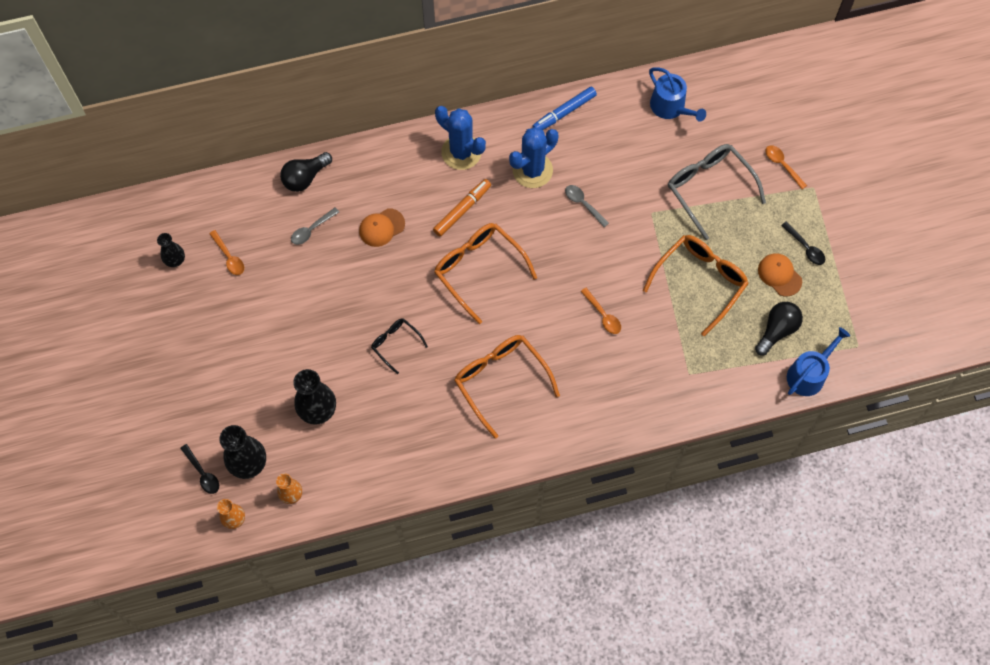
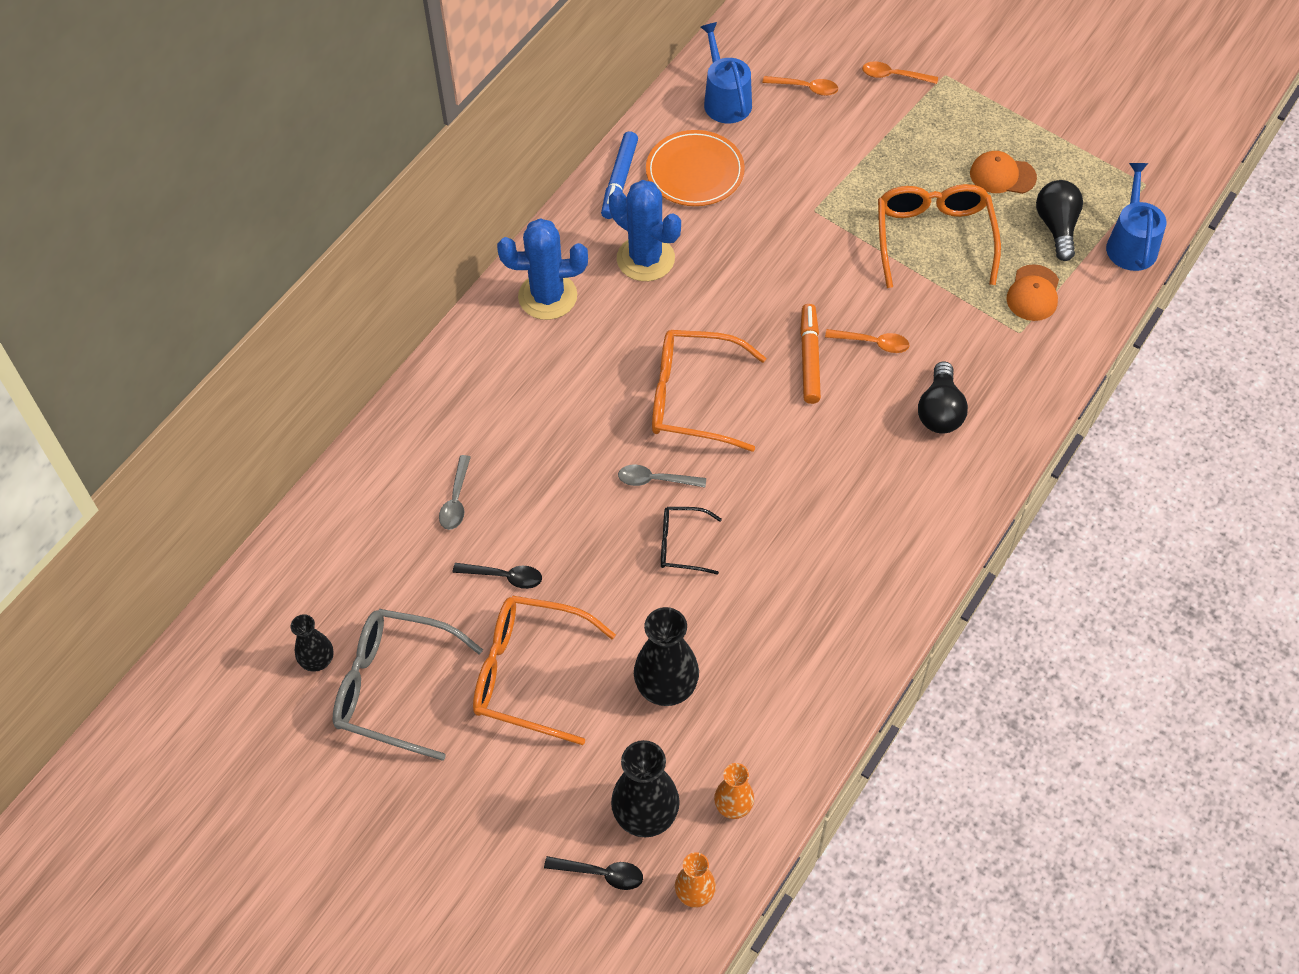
camera: 40 degrees left, 10 degrees down
orange spoon [209,230,244,275] -> orange spoon moved to [762,76,838,96]
black light bulb [280,152,332,192] -> black light bulb moved to [918,361,968,434]
orange cap [359,208,405,247] -> orange cap moved to [1007,264,1059,321]
orange marker [433,179,491,237] -> orange marker moved to [800,304,821,404]
orange glasses [454,335,560,438] -> orange glasses moved to [473,596,616,745]
blue cactus [509,127,558,188] -> blue cactus turned 60 degrees counterclockwise [609,180,681,281]
grey spoon [565,185,609,227] -> grey spoon moved to [618,465,706,487]
blue watering can [649,67,706,122] -> blue watering can turned 120 degrees counterclockwise [701,22,752,123]
grey glasses [668,144,766,240] -> grey glasses moved to [333,609,483,761]
black spoon [781,222,825,265] -> black spoon moved to [453,563,542,589]
none -> orange plate [646,130,745,206]

